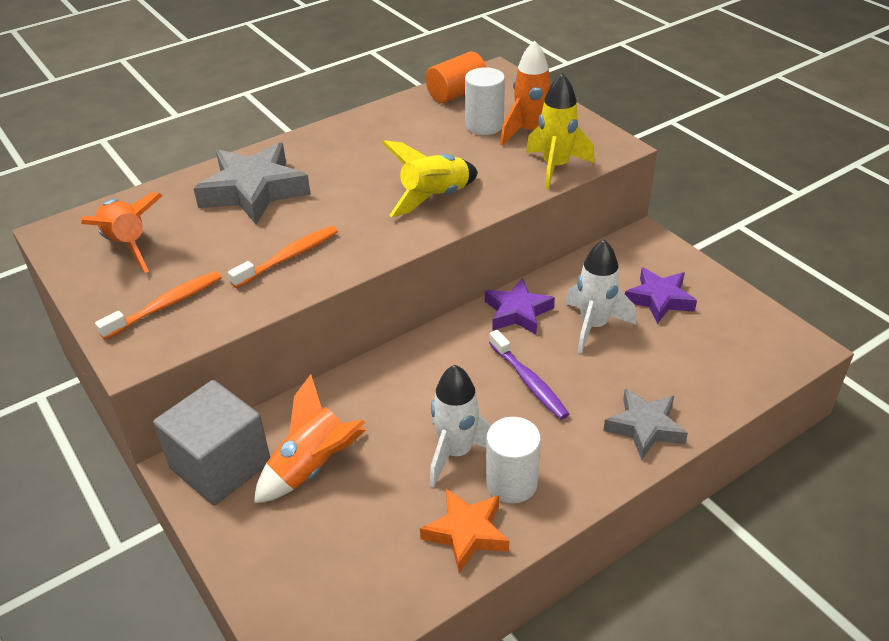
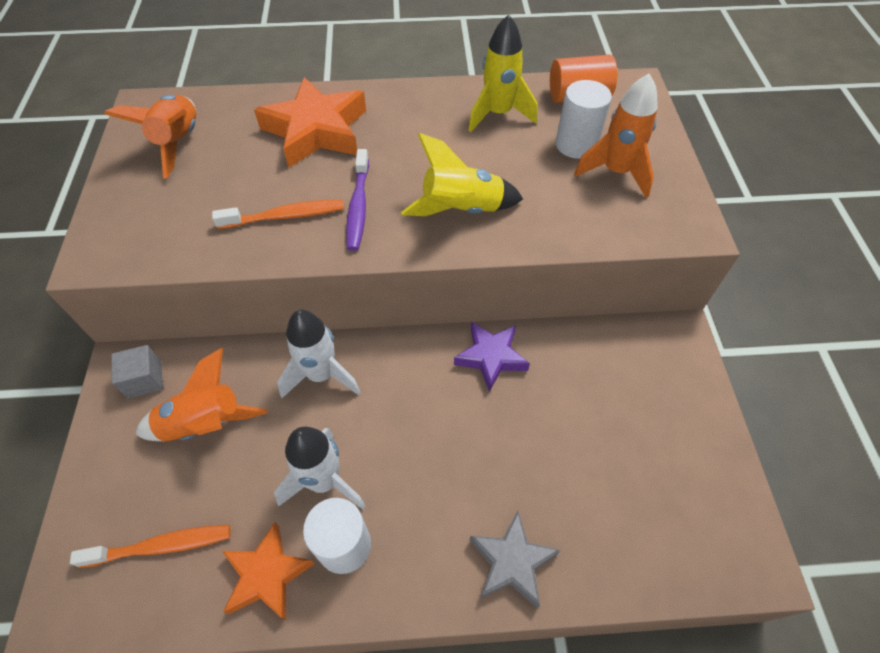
camera: 30 degrees right, 15 degrees up
orange toothbrush [95,271,222,340] -> orange toothbrush moved to [70,525,230,568]
grey cube [153,380,270,506] -> grey cube [111,345,163,399], size x0.51
grey star [193,143,311,224] -> orange star [254,77,366,168]
purple toothbrush [489,330,569,420] -> purple toothbrush moved to [346,149,369,251]
yellow rocket [526,73,594,190] -> yellow rocket moved to [468,14,537,132]
white rocket [566,240,636,354] -> white rocket moved to [277,310,360,398]
purple star [625,268,697,324] -> none

